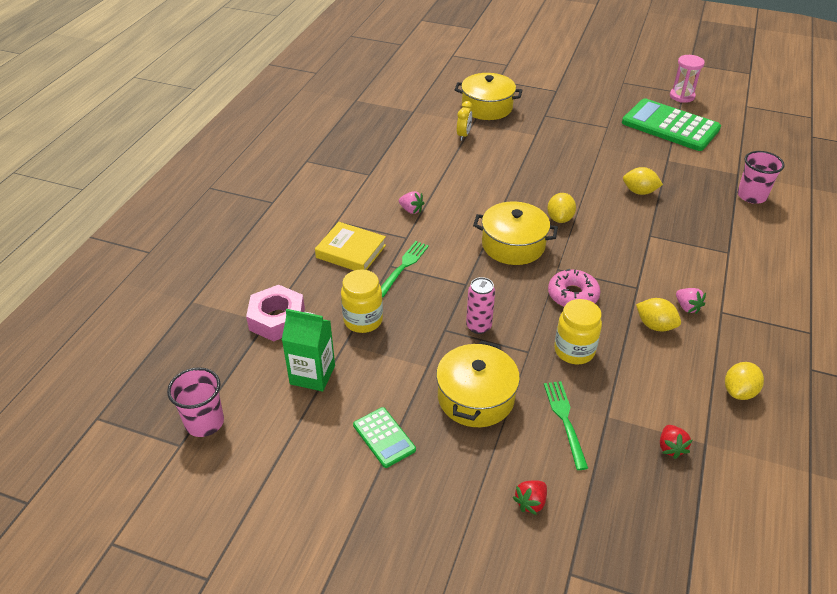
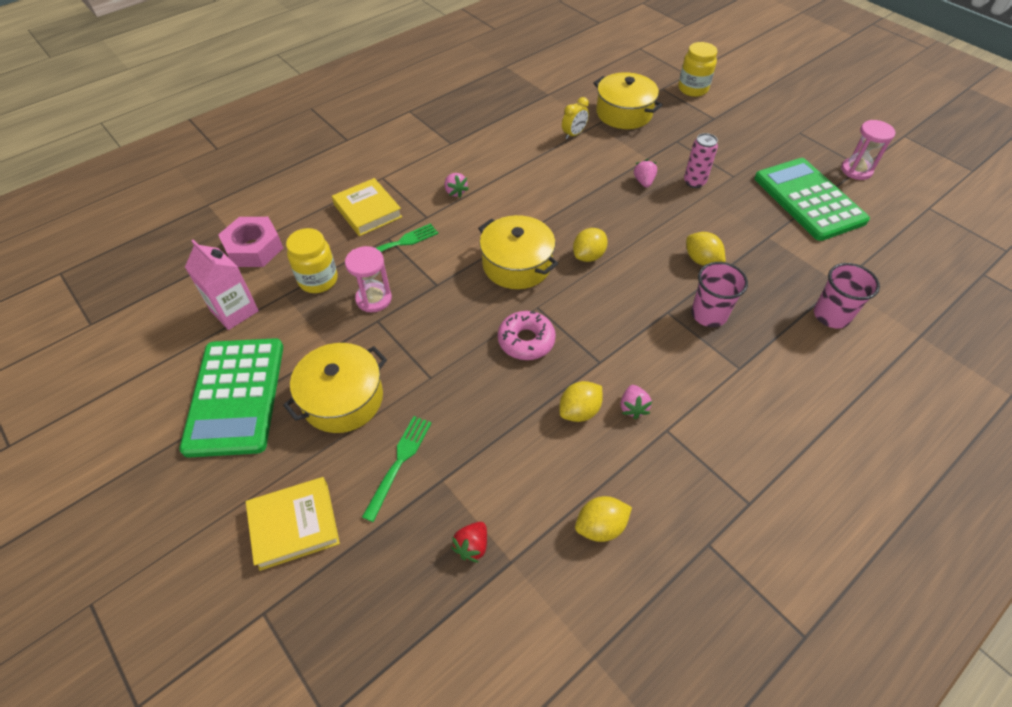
camera: 30 degrees right, 10 degrees up
pink cup [167,367,224,437] -> pink cup moved to [691,262,748,327]
green carton [282,309,335,392] -> pink carton [185,239,259,330]
green calculator [353,407,416,468] -> green calculator [179,338,283,457], size x2.07
pink can [466,277,495,334] -> pink can moved to [684,133,718,188]
red strawberry [512,480,547,515] -> yellow book [246,477,340,571]
yellow jar [554,299,602,364] -> yellow jar moved to [678,42,717,97]
yellow lemon [636,298,681,331] -> yellow lemon turned 75 degrees clockwise [560,381,603,422]
none -> pink hourglass [345,246,392,312]
none -> pink strawberry [633,159,657,188]

